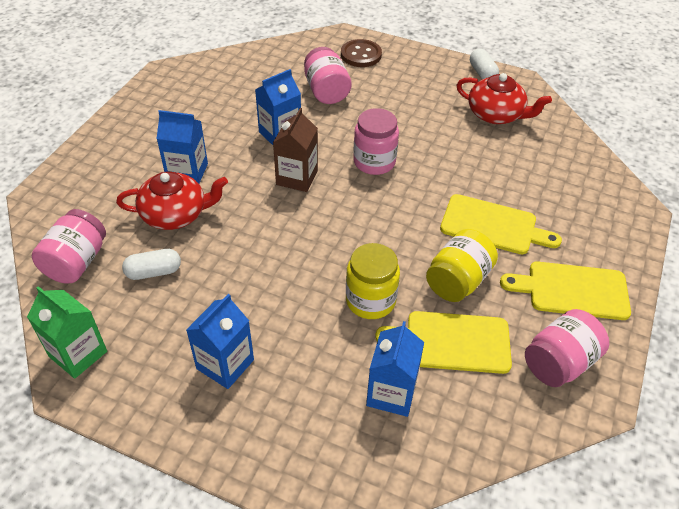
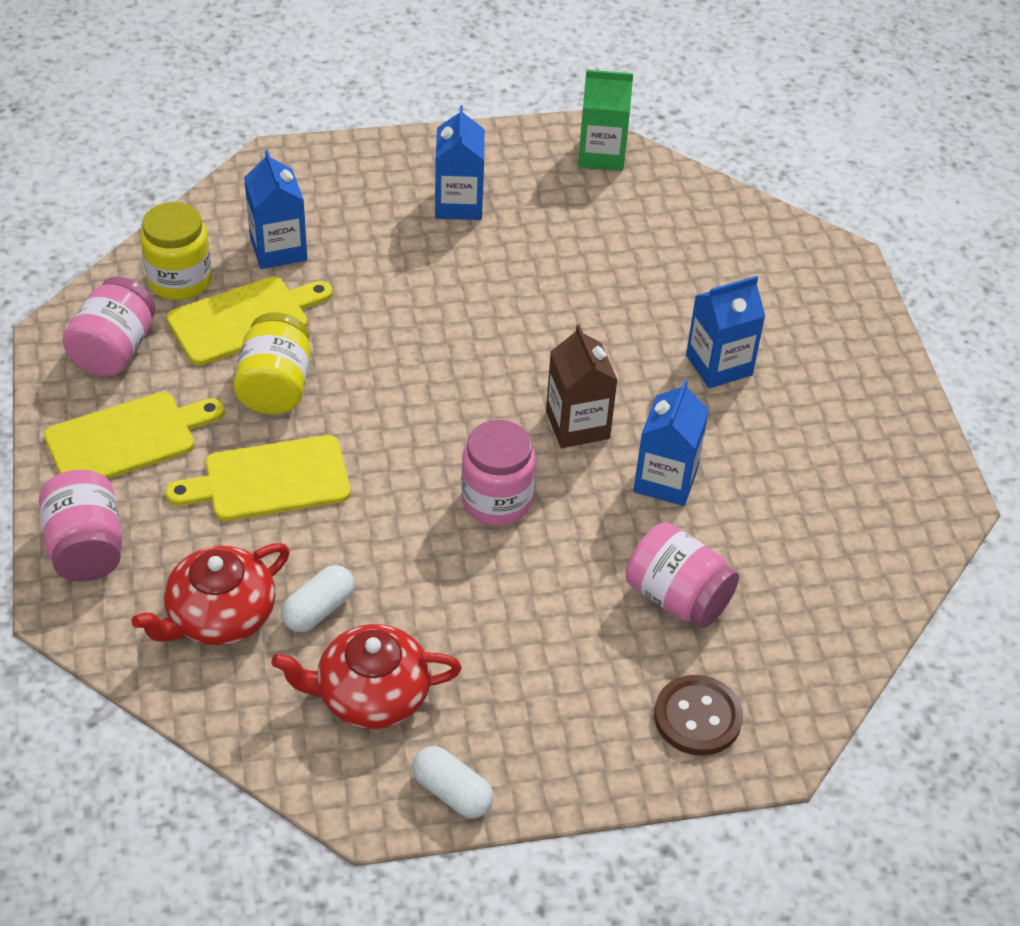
camera: 145 degrees right, 0 degrees up
pink jar [32,209,106,284] -> pink jar moved to [39,470,122,582]
red teapot [116,171,228,230] -> red teapot moved to [131,543,289,645]
white capsule [122,249,181,280] -> white capsule moved to [281,565,354,632]
yellow jar [346,243,400,319] -> yellow jar moved to [141,202,212,300]

